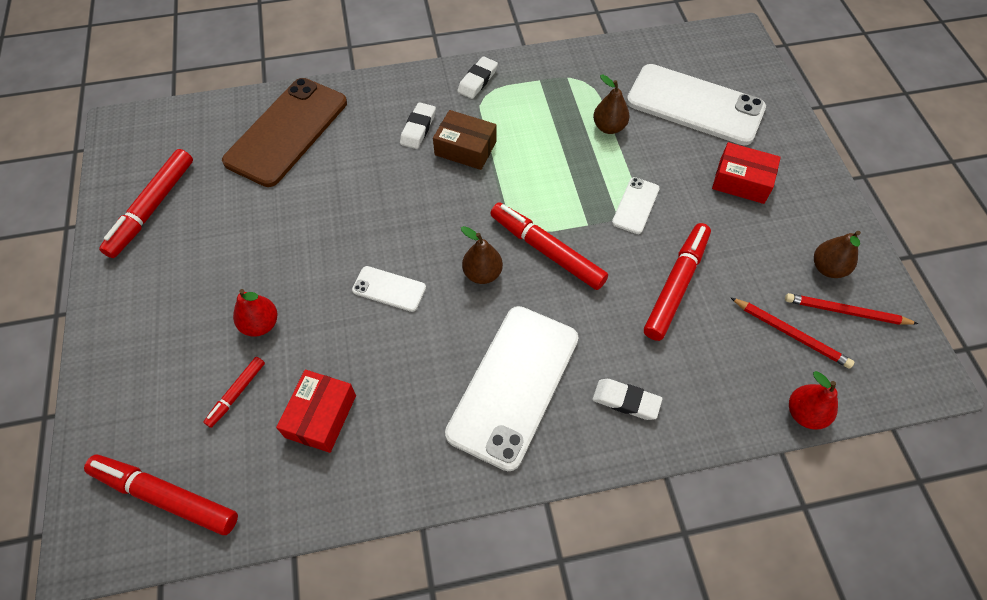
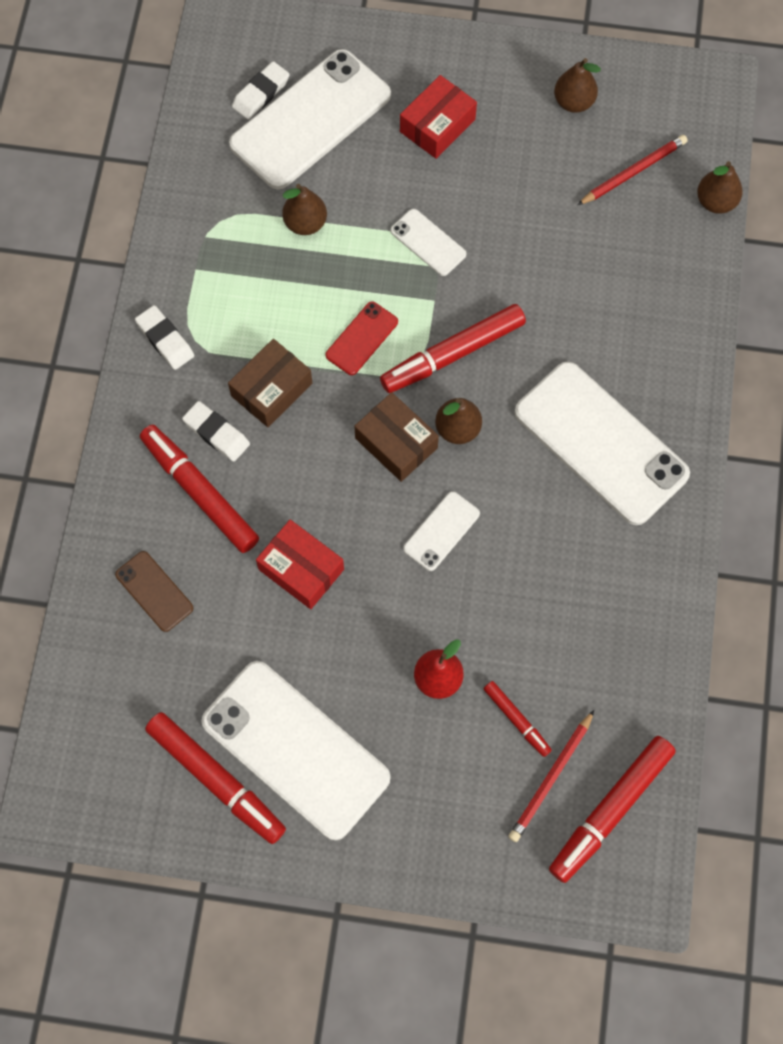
camera: 70 degrees left, 10 degrees up
brown phone [222,78,347,187] -> brown phone [115,551,193,632], size x0.46
red box [276,370,356,453] -> red box moved to [256,520,344,609]
white eraser [592,379,662,420] -> white eraser moved to [232,61,290,120]
red marker [644,223,711,341] -> red marker moved to [140,425,259,553]
red pencil [785,293,918,325] -> red pencil moved to [508,710,594,842]
red pear [789,371,838,429] -> brown pear [697,161,743,214]
none -> white phone [201,661,391,840]
none -> red phone [325,301,398,375]
none -> brown box [354,392,439,482]

